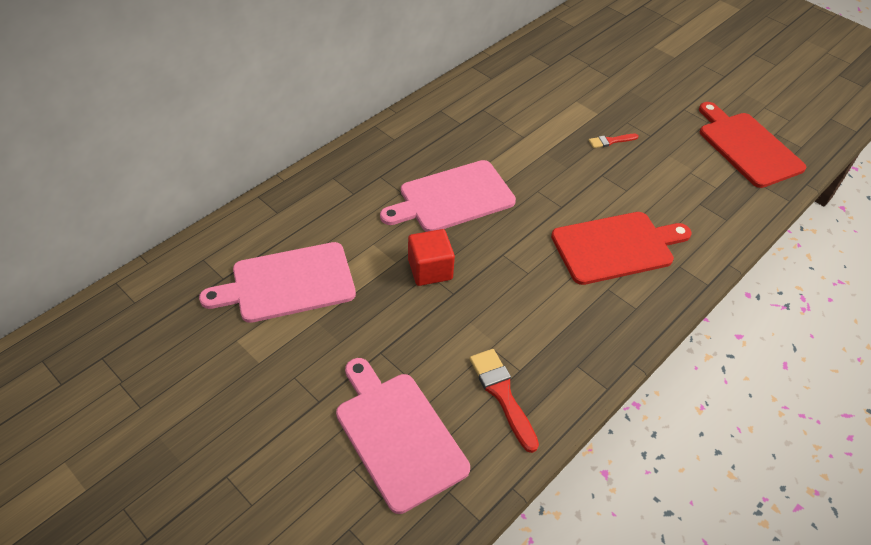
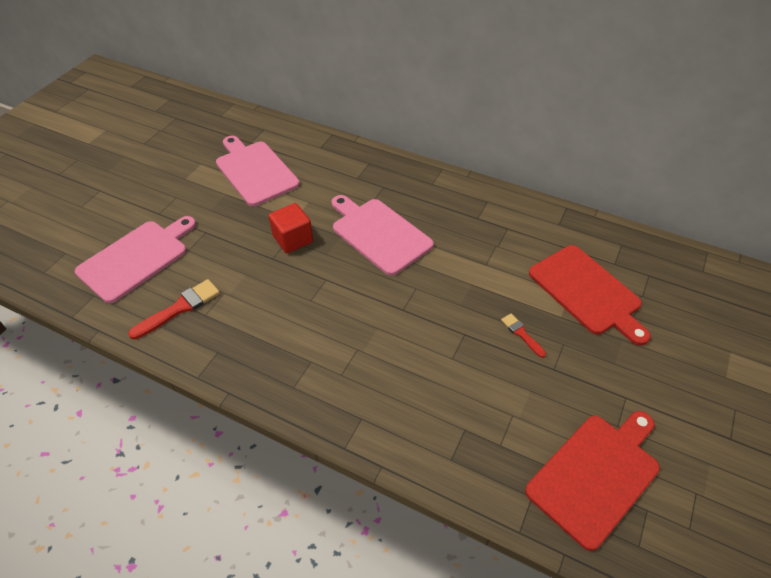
camera: 75 degrees right, 0 degrees up
red cutting board [551,212,692,285] -> red cutting board moved to [529,245,651,346]

